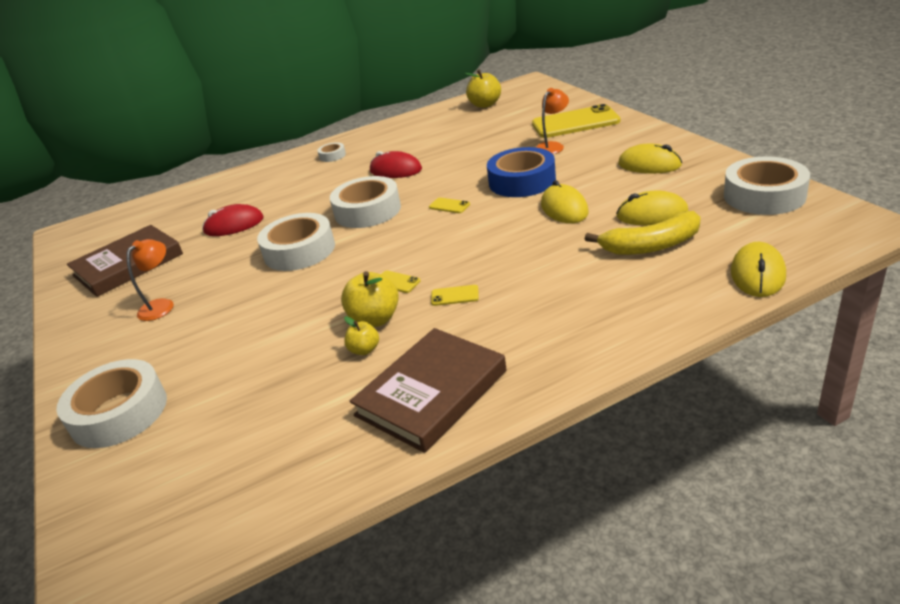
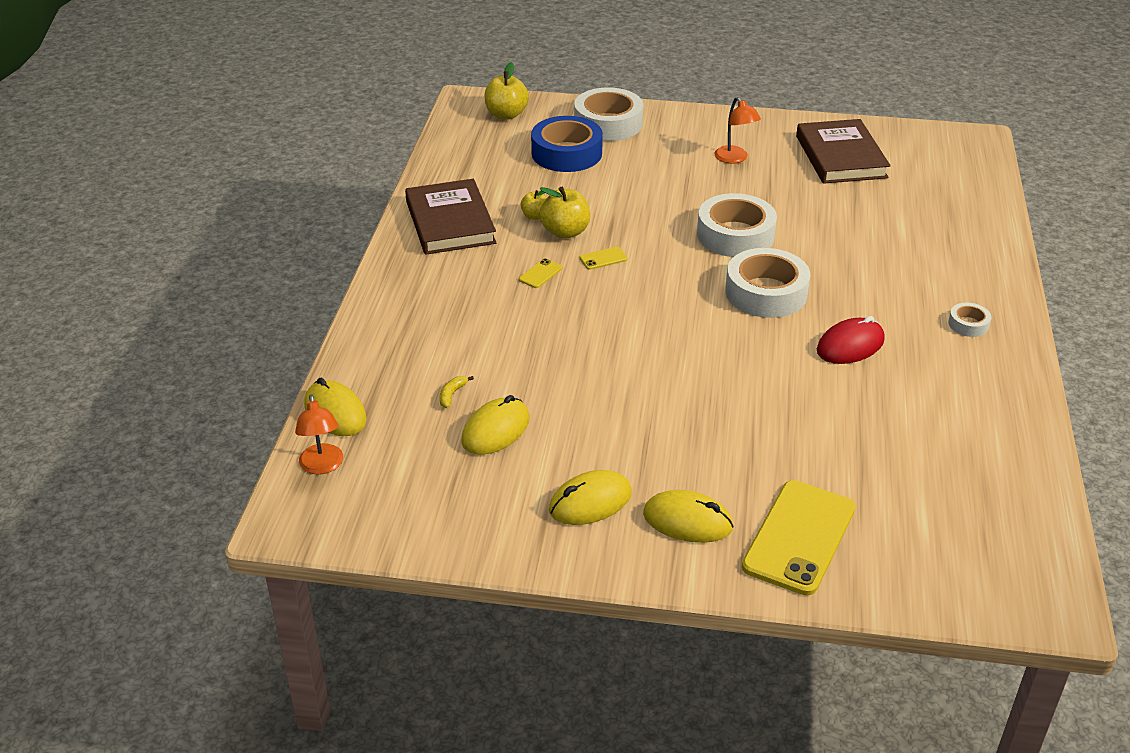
camera: 120 degrees right, 5 degrees up
red mouse [202,204,264,236] -> none
yellow phone [429,198,470,213] -> none
yellow apple [465,69,501,108] -> yellow apple moved to [485,62,529,119]
blue tape [487,147,556,197] -> blue tape moved to [531,116,603,172]
orange lamp [536,88,569,154] -> orange lamp moved to [295,394,343,474]
yellow mouse [541,180,588,223] -> yellow mouse moved to [643,490,734,543]
yellow banana [585,211,701,255] -> yellow banana [440,376,474,408], size x0.40
white tape [724,157,810,215] -> none

